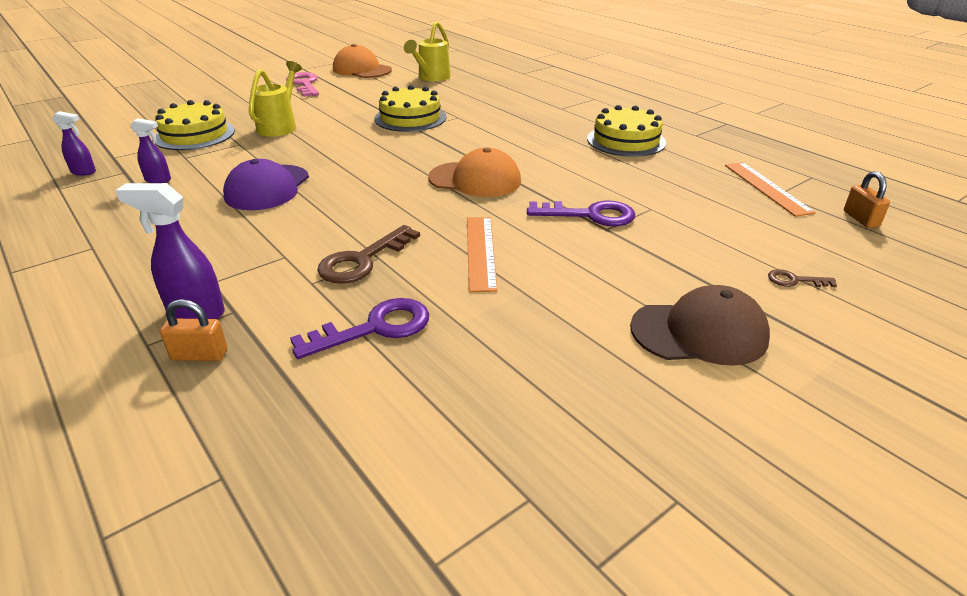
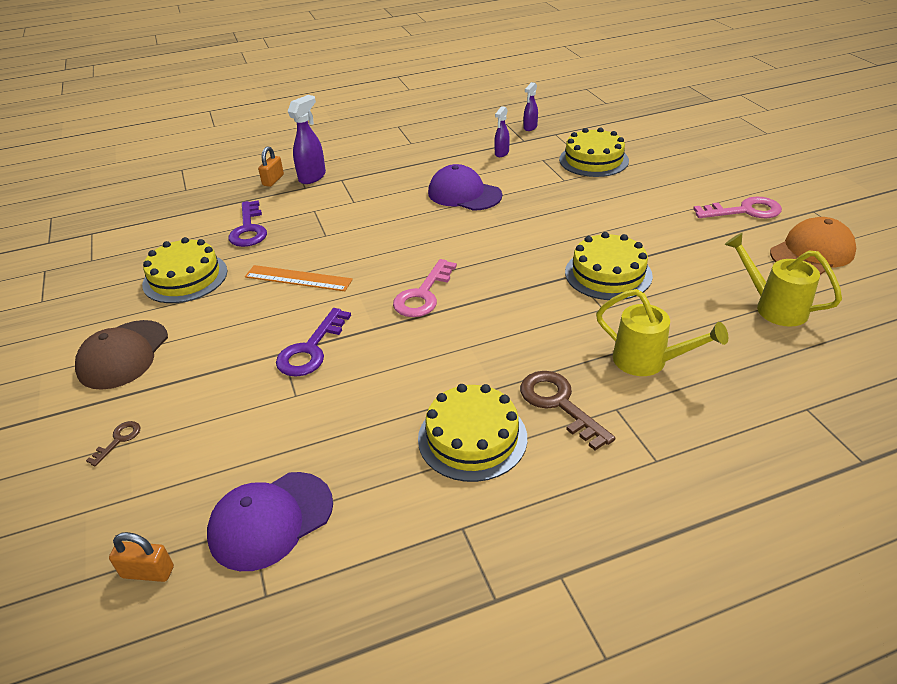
camera: 110 degrees right, 5 degrees up
yellow watering can [249,61,302,137] -> yellow watering can moved to [596,289,728,376]
brown key [317,225,420,284] -> brown key moved to [520,371,615,451]
orange cap [428,148,521,197] -> pink key [393,259,457,317]
orange ruler [725,162,816,217] -> purple cap [207,472,333,571]
none -> yellow cake [142,237,227,303]

